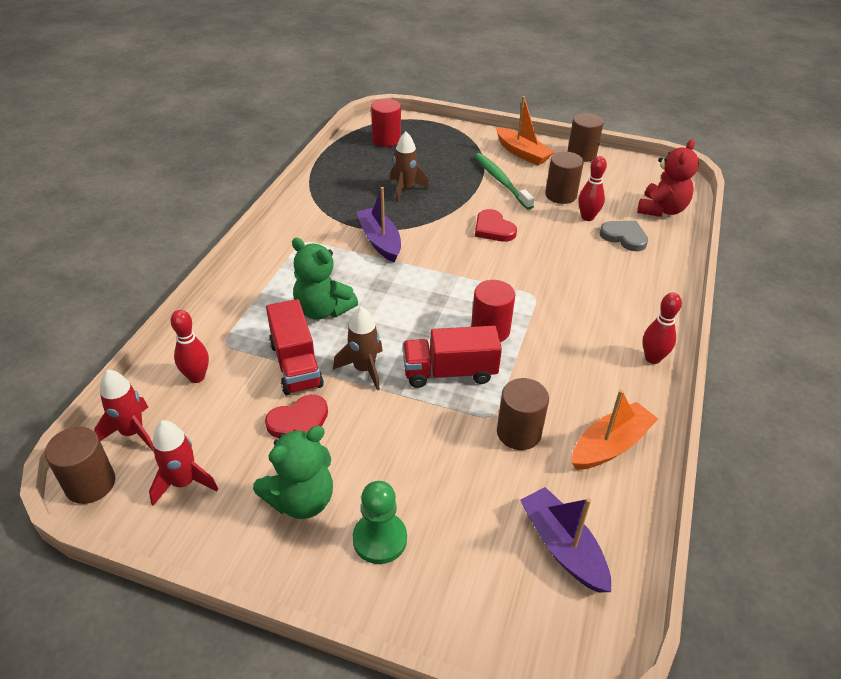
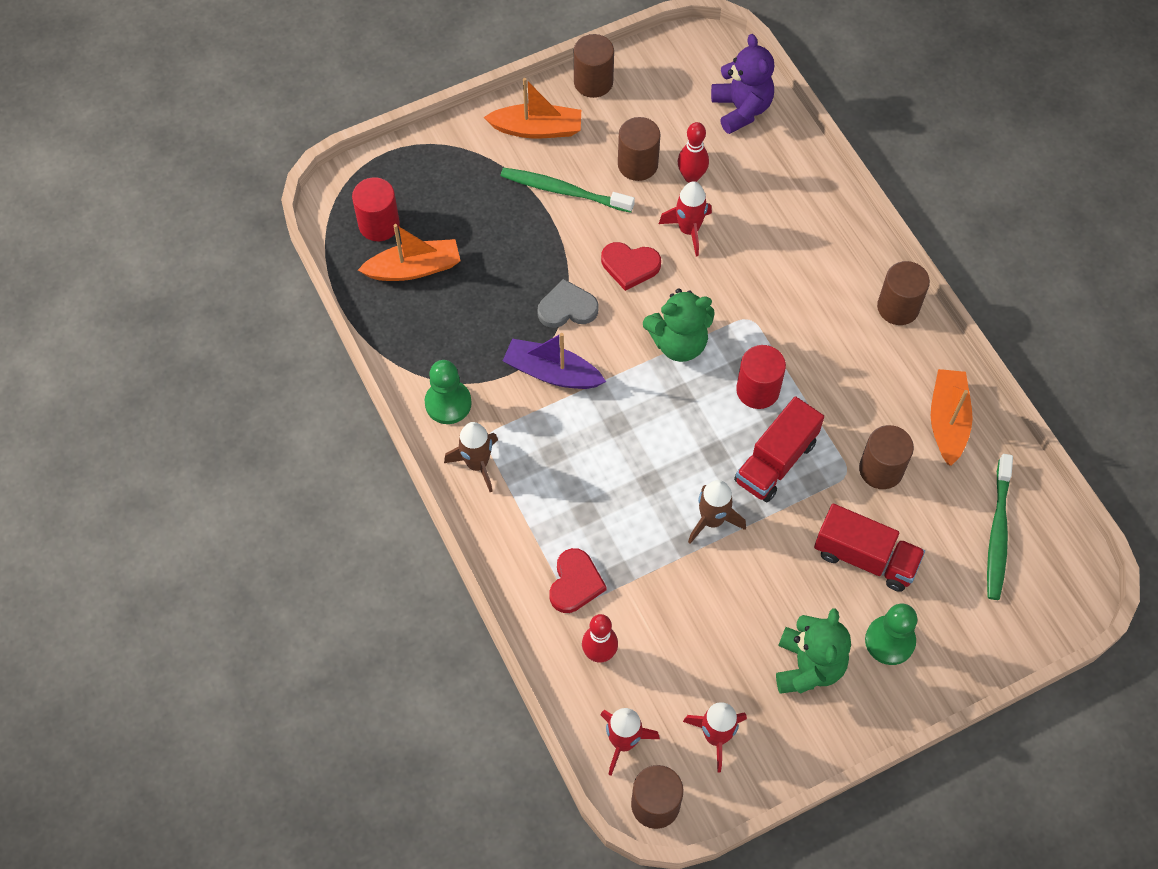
camera: 45 degrees left, 20 degrees up
red heart [265,395,328,438] -> red heart moved to [550,548,607,613]
red truck [266,299,324,395] -> red truck moved to [814,504,925,592]
green teddy bear [292,238,358,320] -> green teddy bear moved to [643,288,715,362]
brown rocket [390,132,429,202] -> brown rocket moved to [444,422,498,492]
purple boat [520,487,611,592] -> green toothbrush [987,454,1013,600]
grey heart [600,221,648,251] -> grey heart moved to [538,279,599,328]
red teddy bear [637,140,699,217] -> purple teddy bear [711,34,774,134]
red bowling pin [643,293,682,364] -> brown cylinder [877,261,930,325]
none -> orange boat [358,224,461,281]
none -> green pawn [425,360,472,424]
none -> red rocket [659,181,712,256]

